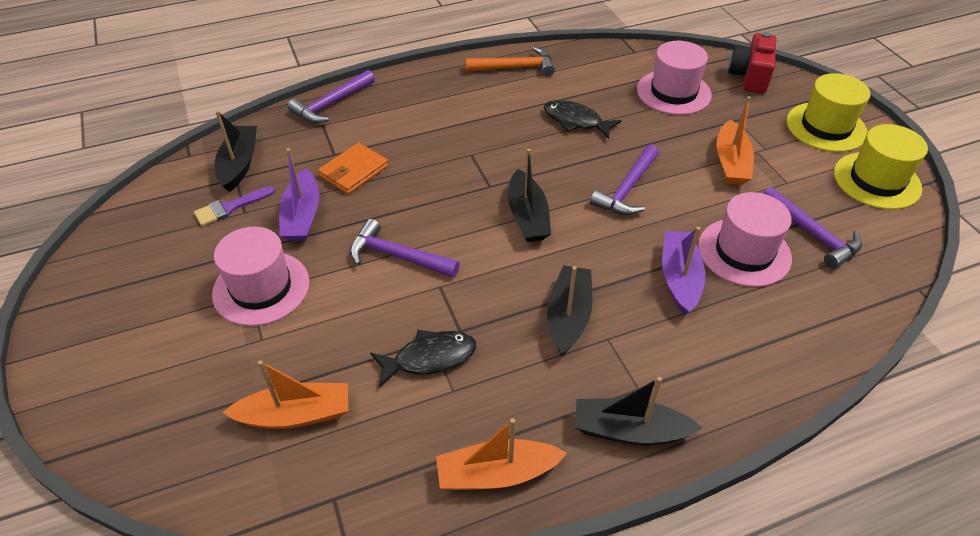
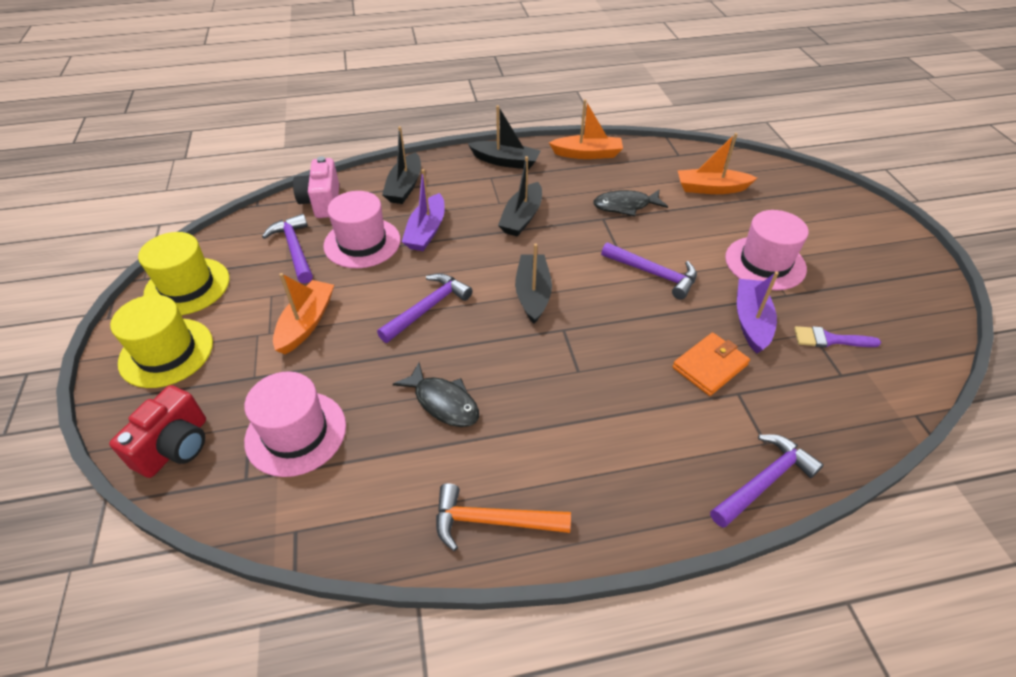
camera: 170 degrees left, 0 degrees up
purple brush [194,186,275,226] -> purple brush turned 150 degrees counterclockwise [794,326,881,348]
black boat [214,110,257,192] -> black boat moved to [382,126,421,204]
none -> pink camera [293,156,339,218]

